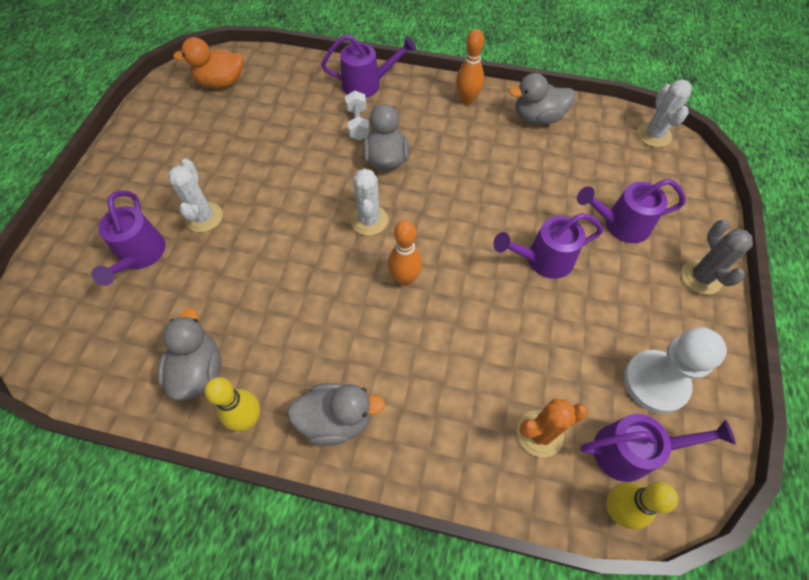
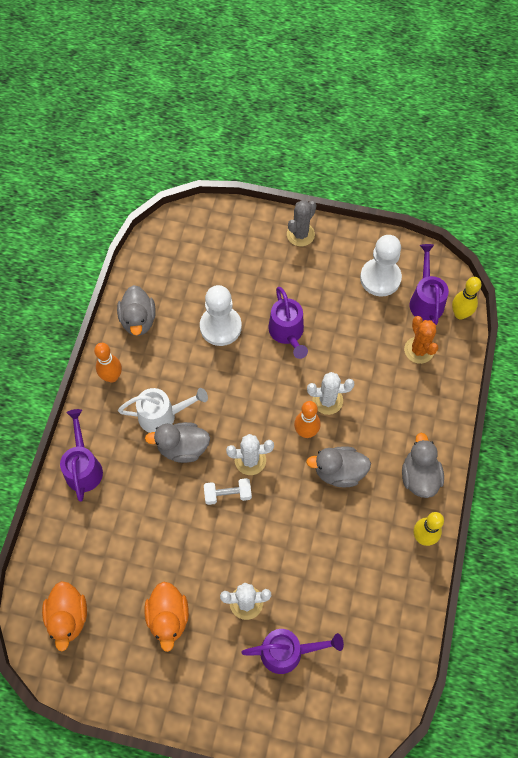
camera: 90 degrees left, 5 degrees up
grey duck [157,308,221,401] -> grey duck moved to [306,446,371,488]
white dumbbell [345,90,370,140] -> white dumbbell moved to [204,478,252,505]
purple watering can [577,179,686,243] -> none
white cactus [637,79,692,147] -> white cactus moved to [307,372,354,415]
grey cactus [681,220,753,295] -> grey cactus turned 45 degrees counterclockwise [287,200,316,246]
none -> white watering can [118,388,208,433]
none -> orange duck [144,582,189,652]
none -> white pawn [200,285,242,346]

